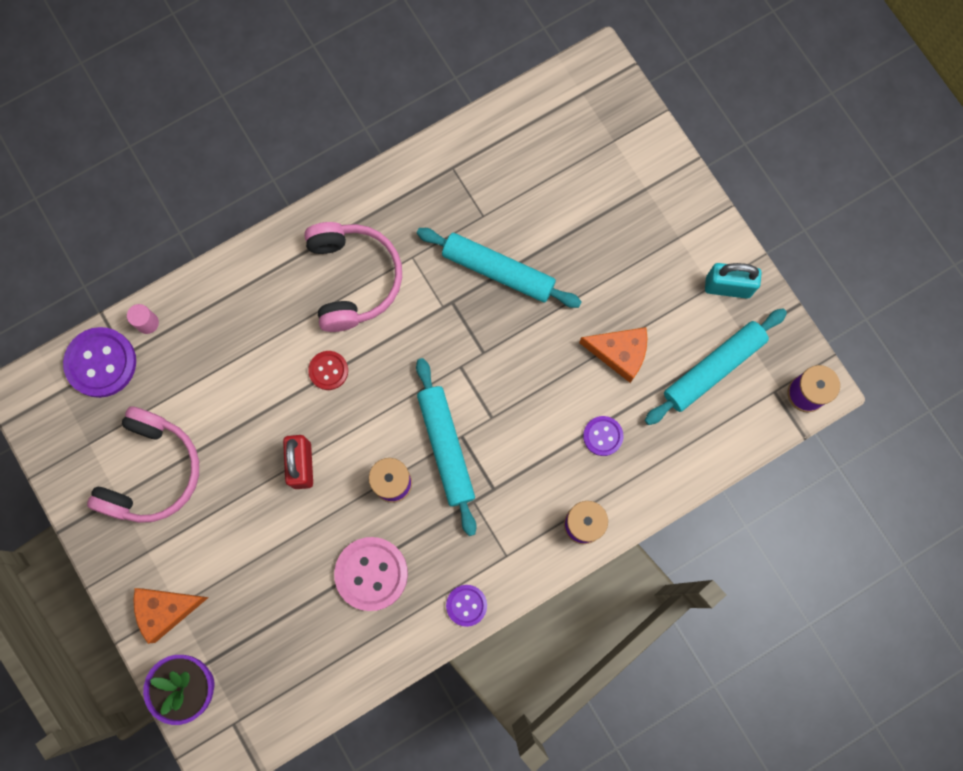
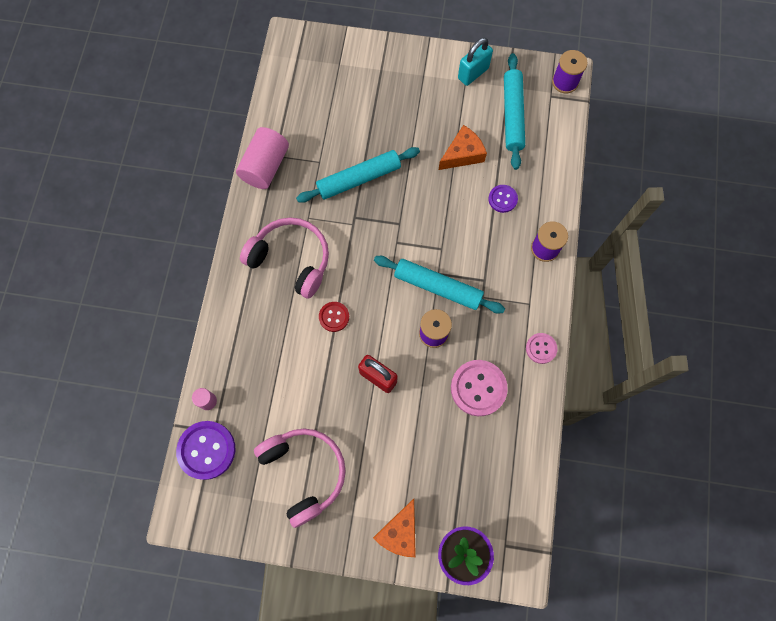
camera: 50 degrees left, 5 degrees down
purple button [446,585,487,627] -> pink button [526,333,557,364]
none -> pink cylinder [236,127,289,189]

